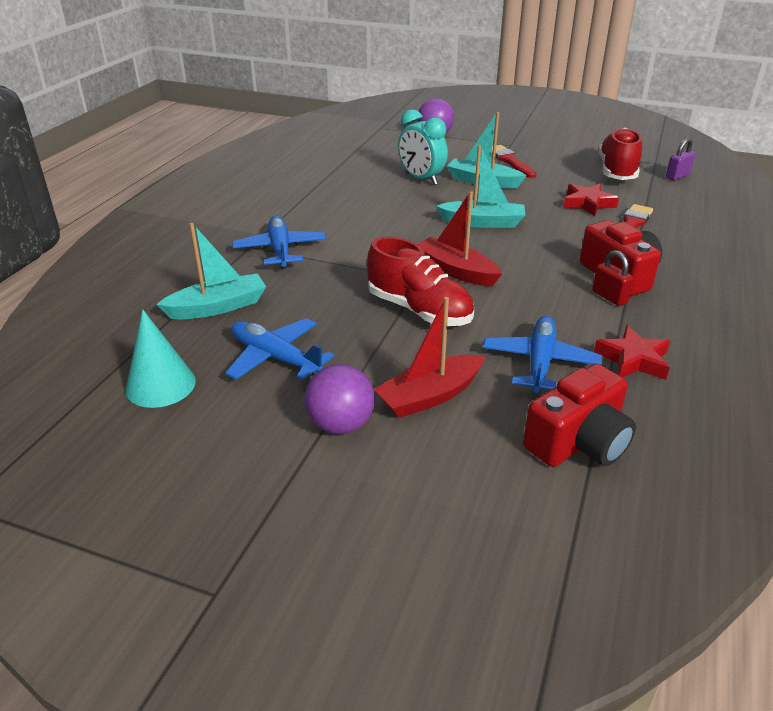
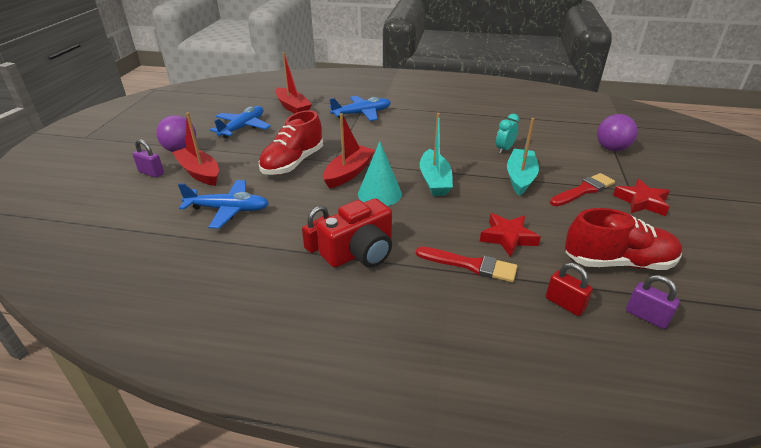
camera: 80 degrees right, 0 degrees up
turquoise cone [126,309,196,408] -> turquoise cone moved to [358,141,402,206]
turquoise boat [156,223,266,320] -> red boat [275,52,312,114]
turquoise clock [398,109,448,185] -> turquoise clock [496,114,519,154], size x0.61
red camera [523,364,636,467] -> none
red star [594,325,671,380] -> red star moved to [613,179,670,216]
none -> purple padlock [133,139,164,178]
none -> red padlock [546,263,593,316]

